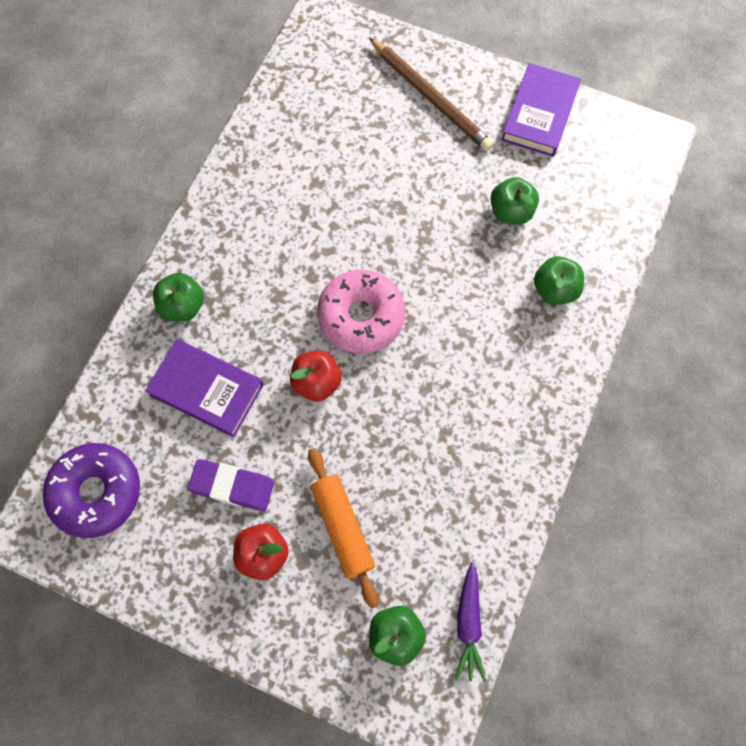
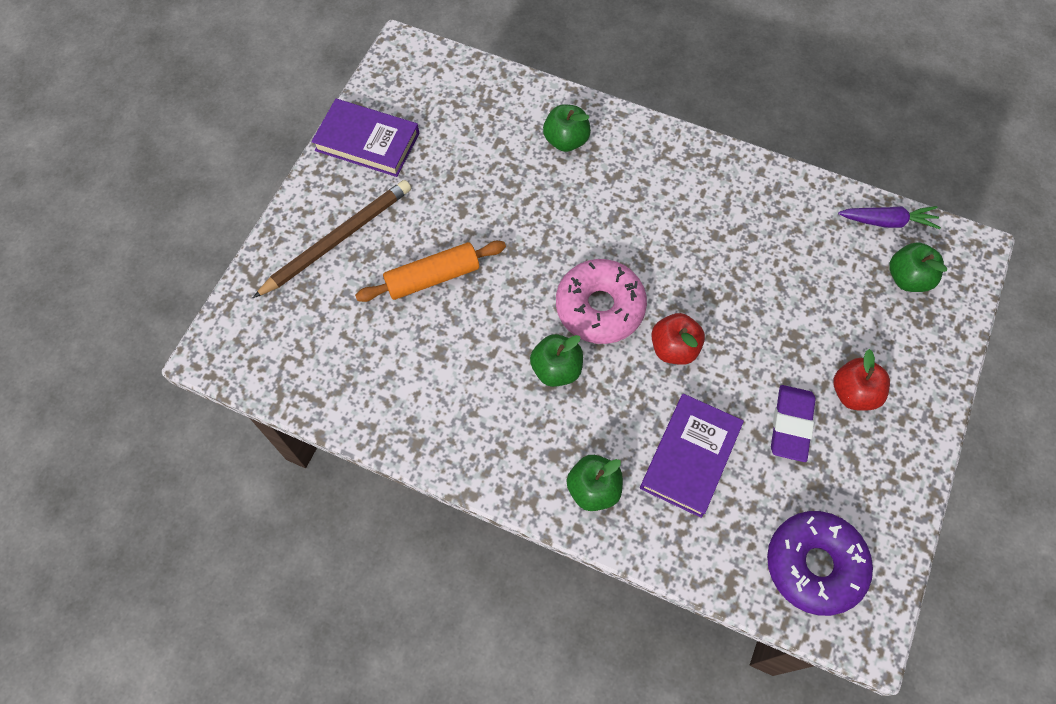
camera: 90 degrees left, 5 degrees down
orange rolling pin [308,448,379,608] -> orange rolling pin moved to [355,241,506,302]
green apple [490,177,539,225] -> green apple moved to [530,334,583,387]

